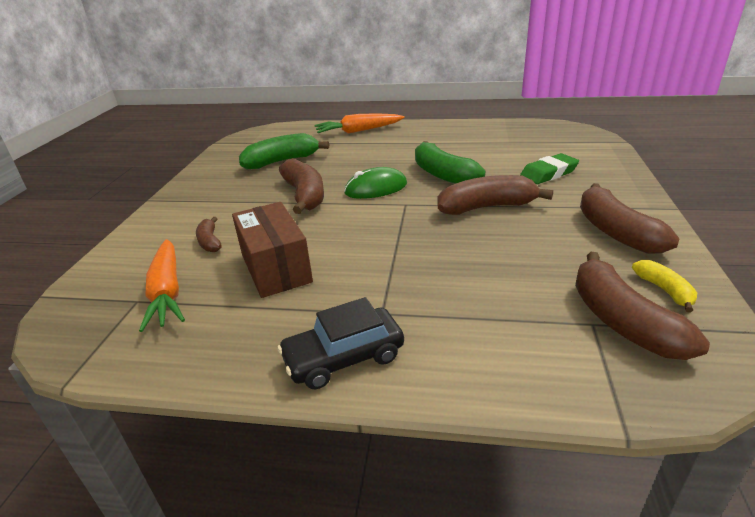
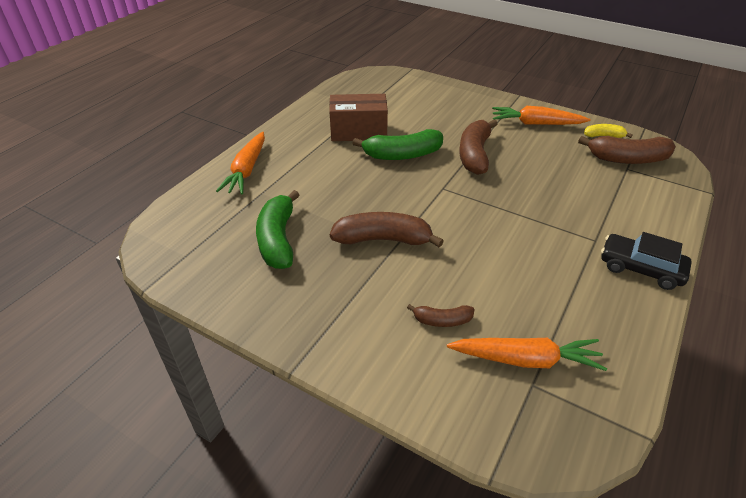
camera: 70 degrees left, 10 degrees up
brown box [232,202,313,298] -> brown box moved to [329,94,388,141]
black car [278,297,404,389] -> black car turned 120 degrees clockwise [601,232,692,290]
green mouse [344,167,407,199] -> none
green eraser [520,153,579,184] -> none
brown banana [580,183,680,254] -> orange carrot [492,106,591,125]

